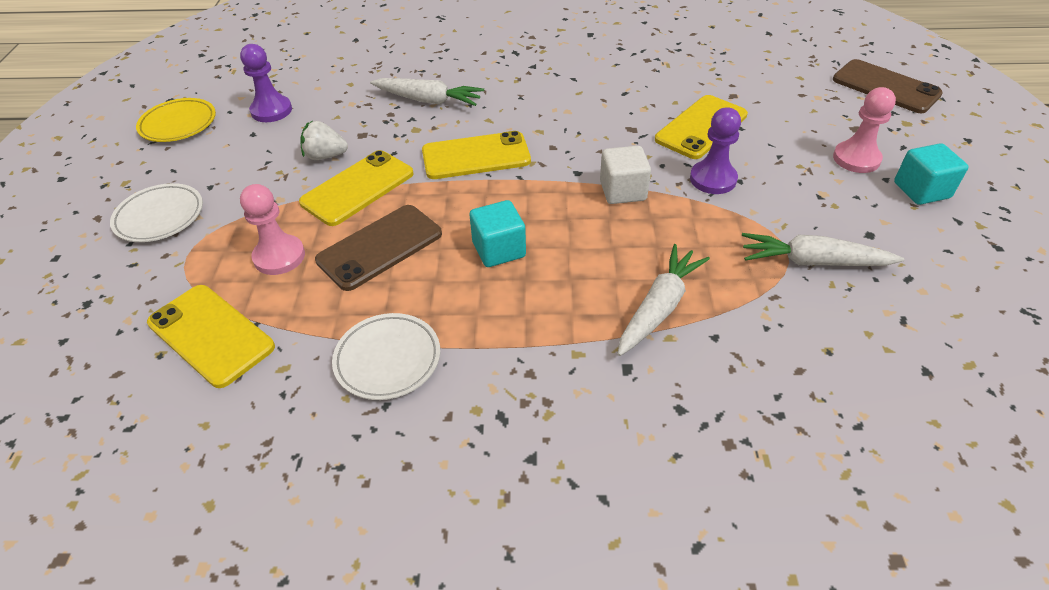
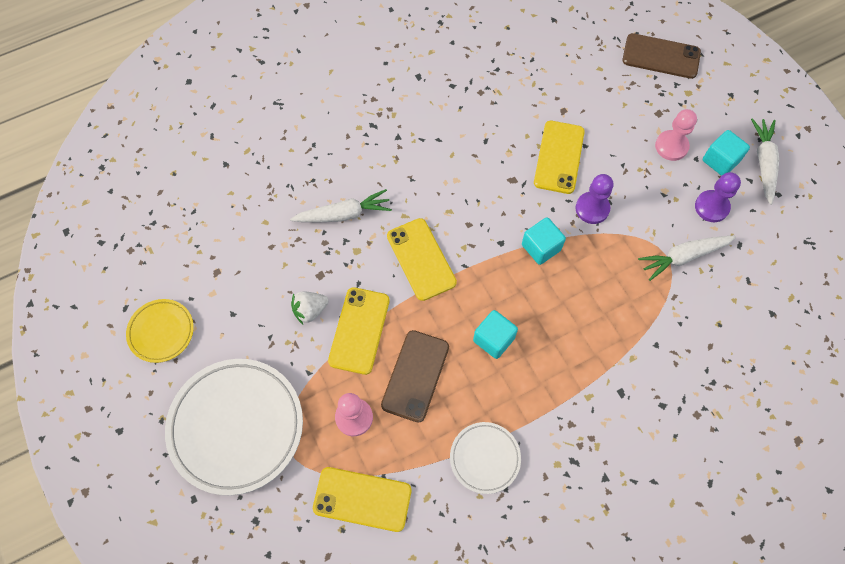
camera: 30 degrees left, 20 degrees up
white plate [110,183,203,242] -> white plate [165,359,303,495], size x1.94
purple pawn [240,44,292,122] -> purple pawn moved to [695,172,741,222]
yellow phone [422,131,531,179] -> yellow phone turned 75 degrees counterclockwise [387,218,457,301]
white cube [600,146,651,204] -> turquoise cube [522,217,566,265]
white carrot [618,244,710,356] -> white carrot moved to [751,118,779,205]

